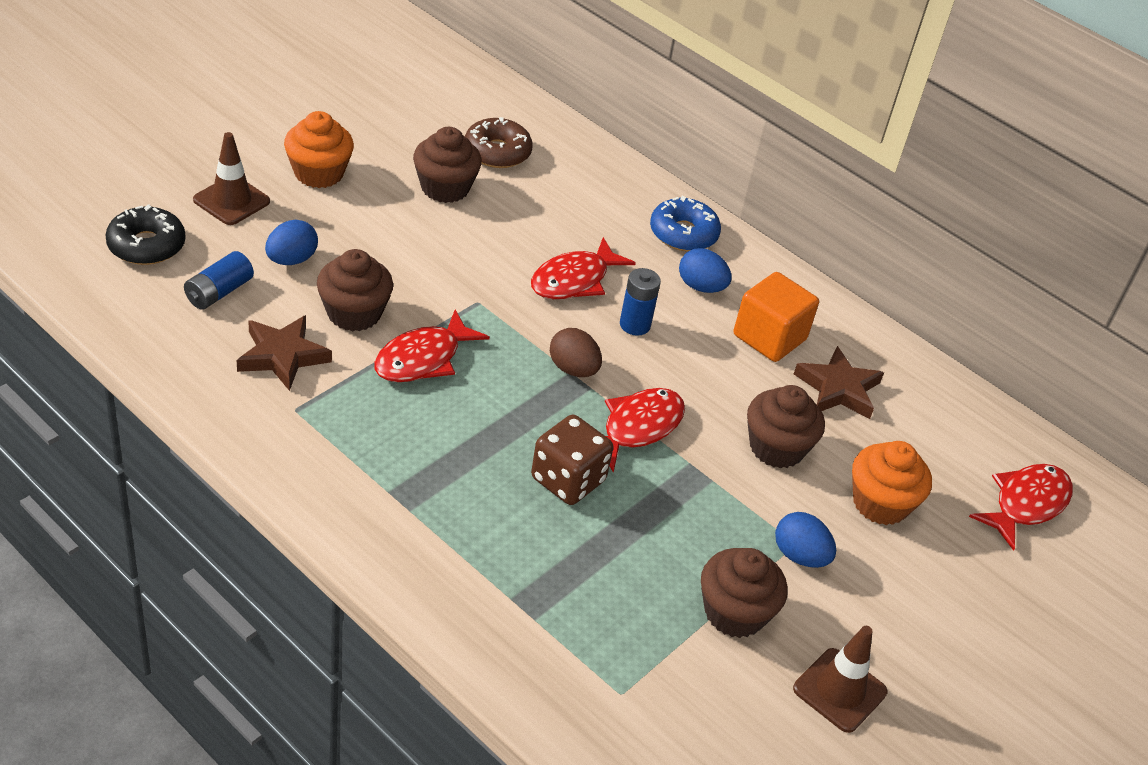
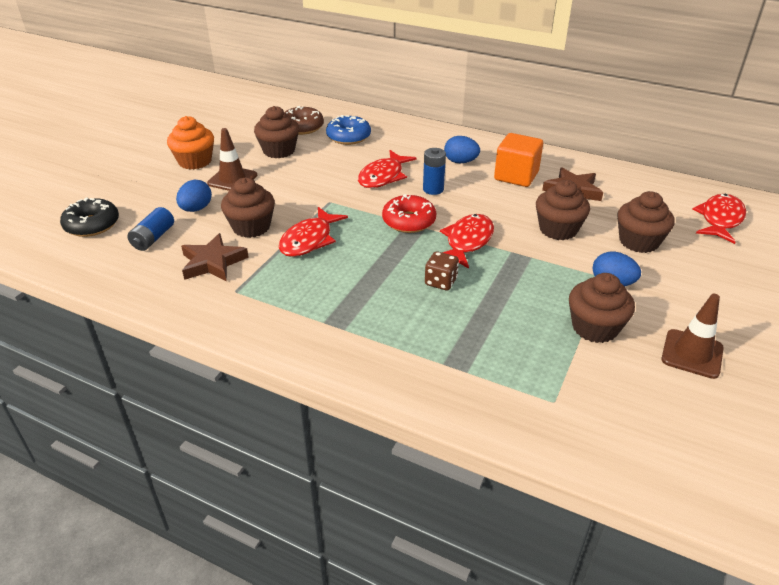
camera: 10 degrees left, 5 degrees down
brown traffic cone [193,132,270,225] -> brown traffic cone moved to [207,128,257,191]
brown dice [531,415,613,505] -> brown dice [425,251,459,290], size x0.65
brown egg [550,328,602,377] -> red donut [382,194,436,233]
blue donut [650,196,721,251] -> blue donut moved to [326,115,371,145]
orange cupcake [852,441,932,525] -> brown cupcake [617,191,675,253]

